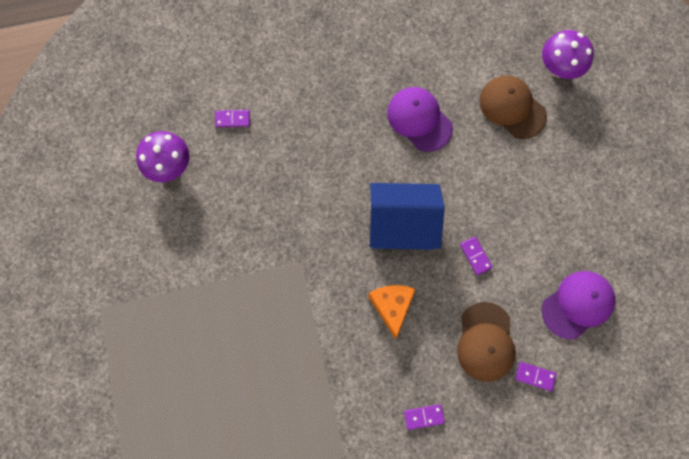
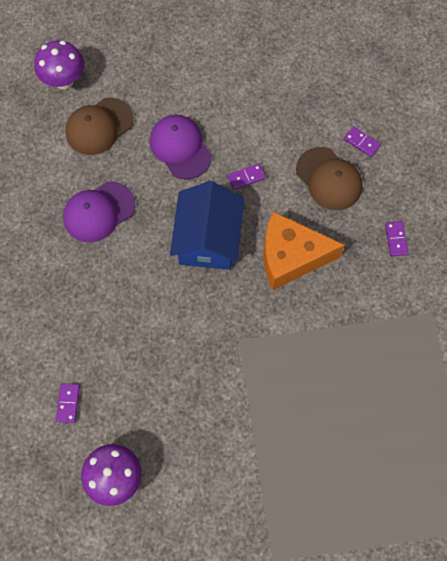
camera: 85 degrees left, 5 degrees down
orange cheese [368,285,416,339] -> orange cheese [264,211,345,290], size x1.55
brown cap [457,302,516,382] -> brown cap turned 45 degrees clockwise [296,147,363,210]
purple domino [515,362,557,391] -> purple domino turned 75 degrees counterclockwise [344,126,381,157]
purple cap [542,271,616,340] -> purple cap moved to [150,115,212,179]

